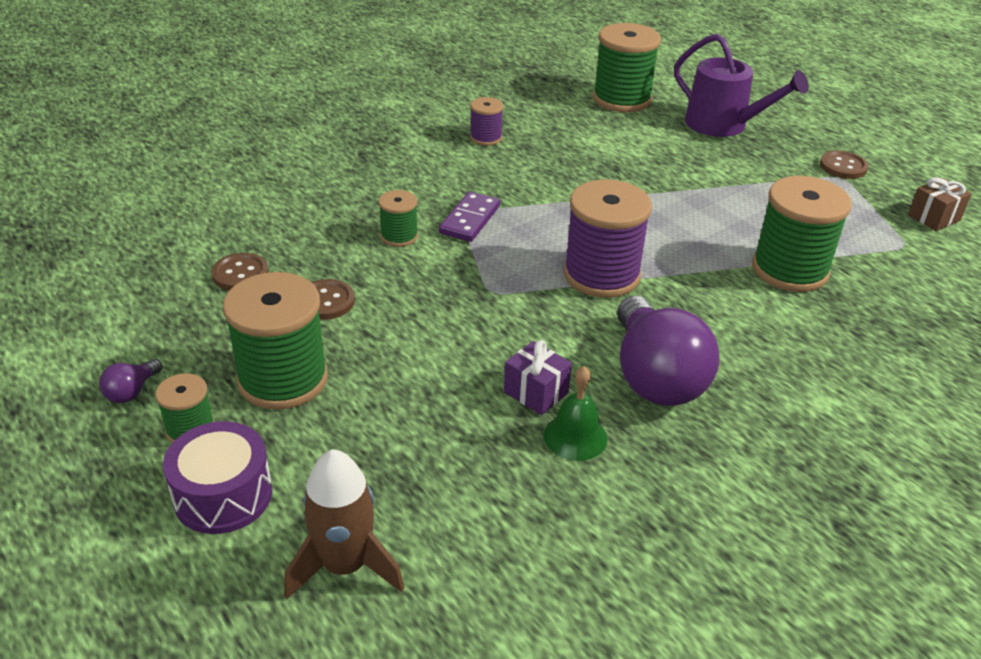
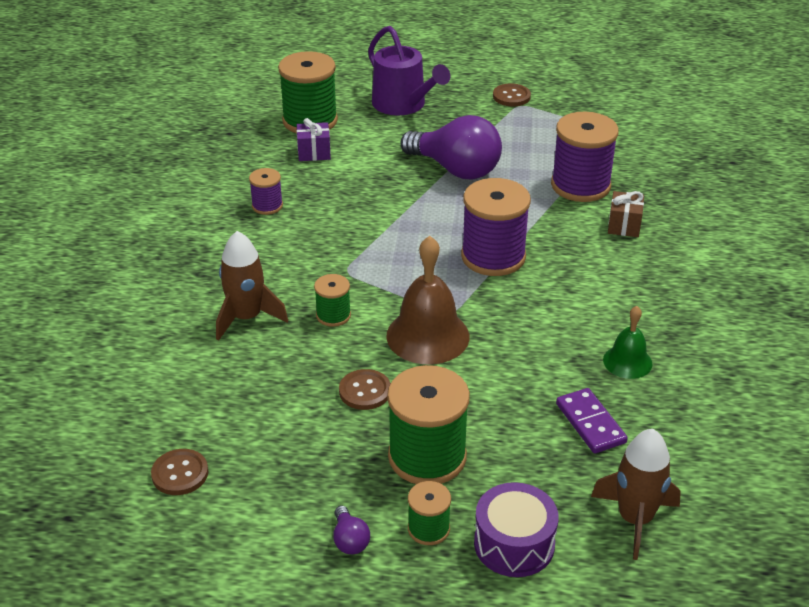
camera: 45 degrees left, 0 degrees up
brown button [211,253,269,290] -> brown button moved to [151,449,208,495]
purple domino [439,192,500,242] -> purple domino moved to [556,388,628,453]
purple gift [504,340,572,415] -> purple gift moved to [297,118,331,161]
purple light bulb [617,296,720,406] -> purple light bulb moved to [400,115,502,179]
purple watering can [674,34,809,137] -> purple watering can turned 60 degrees clockwise [368,26,450,116]
green spool [752,176,852,292] -> purple spool [551,112,619,202]
brown gift [908,177,971,231] -> brown gift moved to [608,191,644,237]
none -> brown rocket [216,231,288,341]
none -> brown bell [386,236,469,364]

